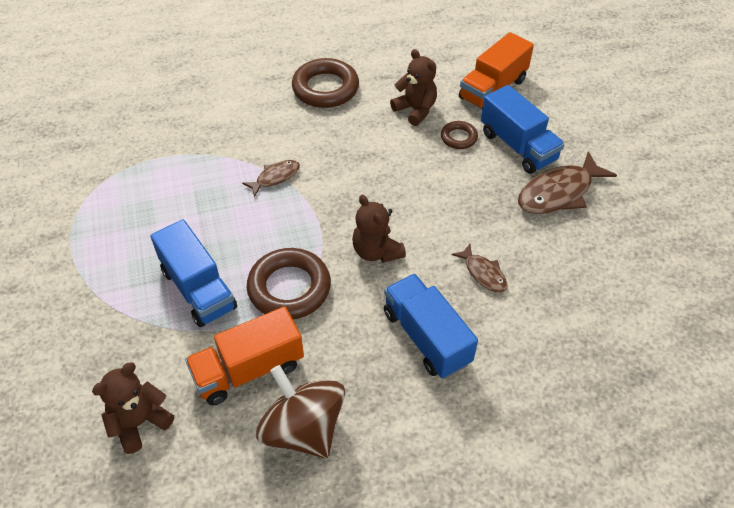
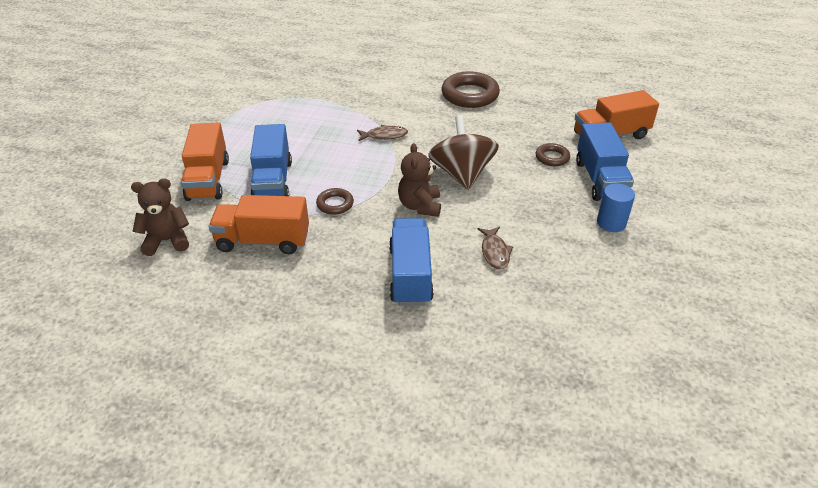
camera: 30 degrees right, 10 degrees down
brown ring [247,248,331,319] -> brown ring [316,188,354,215], size x0.52
brown spinning top [256,365,345,458] -> brown spinning top moved to [428,115,499,190]
brown teddy bear [390,49,437,126] -> none
brown fish [518,151,617,214] -> blue cylinder [597,183,635,232]
none -> orange truck [181,122,229,201]

